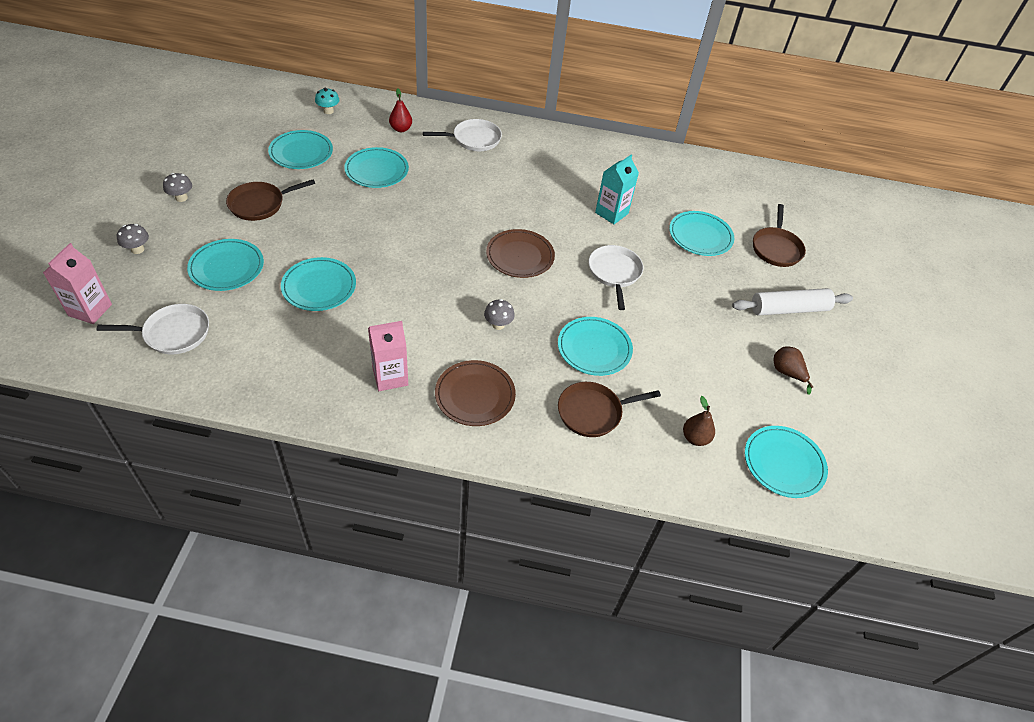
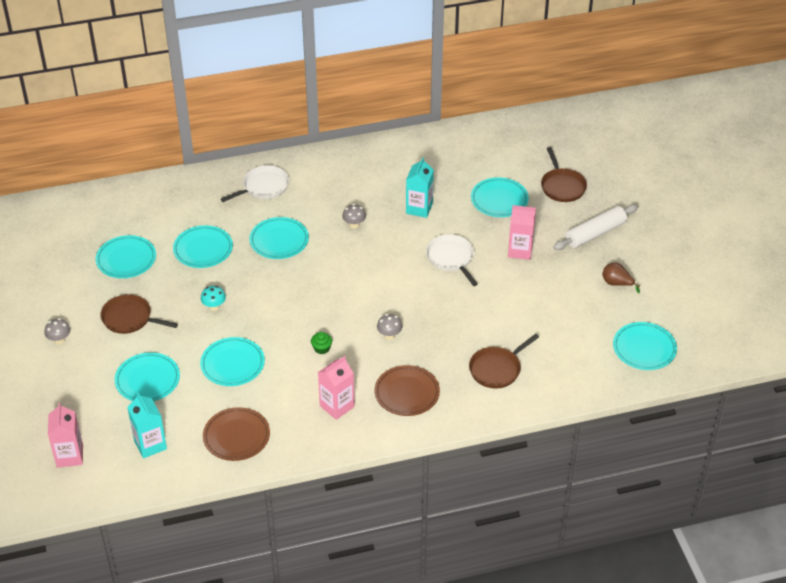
camera: 20 degrees left, 5 degrees down
white pan [97,304,209,354] -> turquoise carton [127,393,167,459]
grey mushroom [117,224,149,254] -> grey mushroom moved to [342,204,366,229]
brown pan [226,179,315,221] -> brown pan turned 75 degrees clockwise [100,294,178,334]
turquoise mushroom [315,88,339,114] -> turquoise mushroom moved to [201,286,226,311]
red pear [389,88,412,132] -> none
brown plate [486,229,555,278] -> brown plate moved to [203,407,270,461]
turquoise plate [558,317,633,376] -> turquoise plate moved to [249,217,309,259]
brown pear [683,396,715,446] -> none
none -> green cupcake [311,332,332,354]
none -> pink carton [508,205,536,260]

